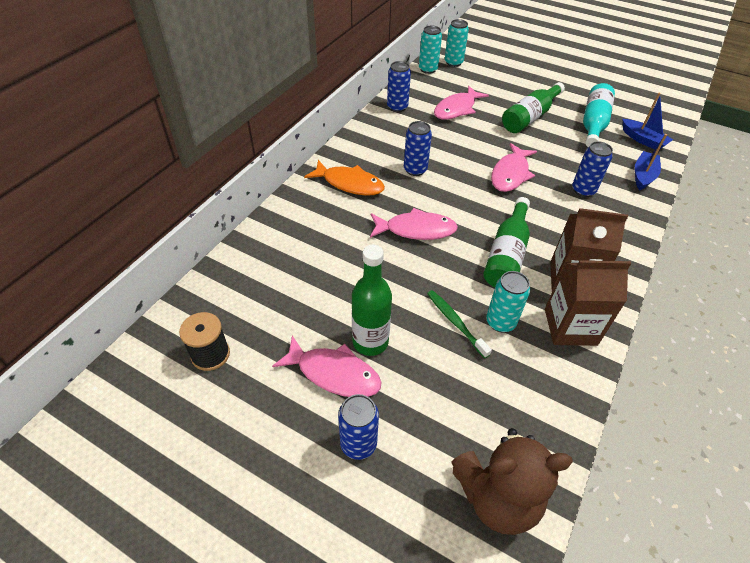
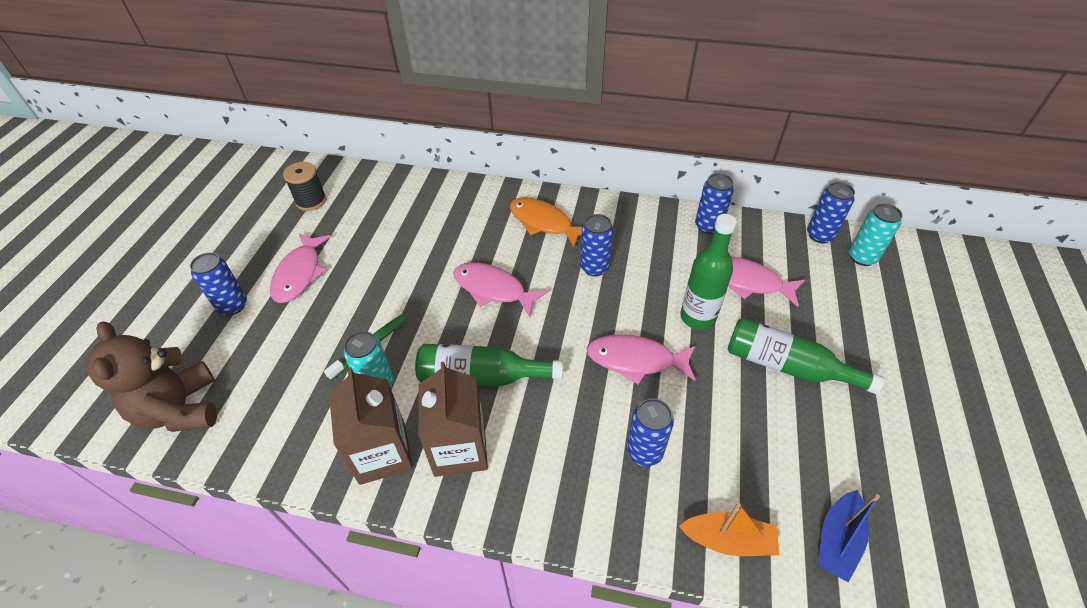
camera: 75 degrees right, 0 degrees up
orange fish [304,160,385,195] -> orange fish turned 120 degrees clockwise [510,197,582,248]
green bottle [352,245,392,356] -> green bottle moved to [680,214,737,330]
pink fish [370,208,458,240] -> pink fish turned 135 degrees clockwise [453,262,548,317]
turquoise can [419,26,442,74] -> blue can [807,182,855,243]
turquoise bottle [583,83,615,147] -> none
blue boat [635,134,667,190] -> orange boat [679,503,780,556]

